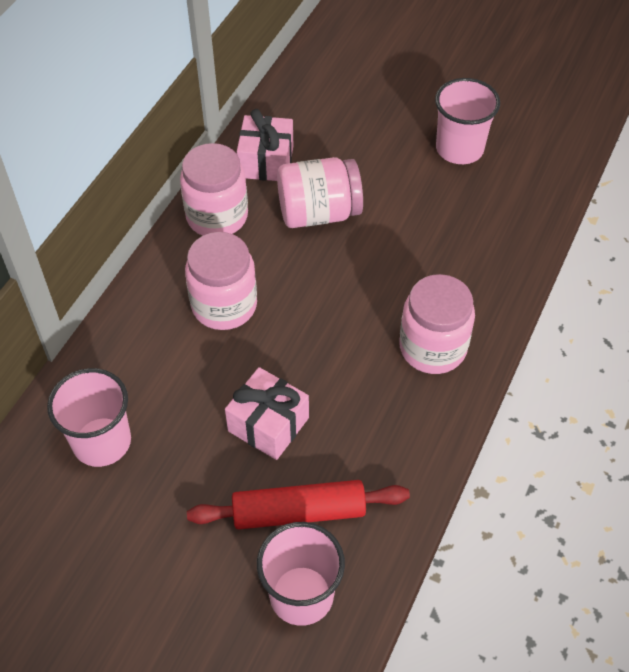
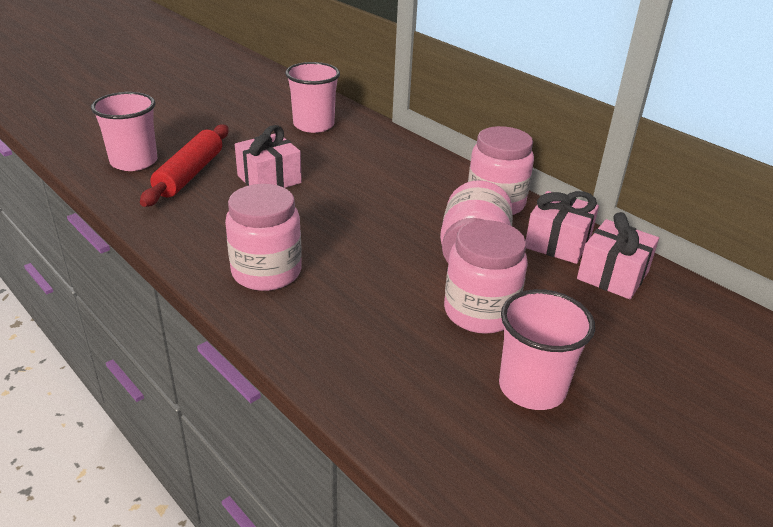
camera: 110 degrees right, 20 degrees down
pink jar [185,232,257,330] -> pink jar moved to [444,220,528,334]
none -> pink gift [577,212,659,299]

